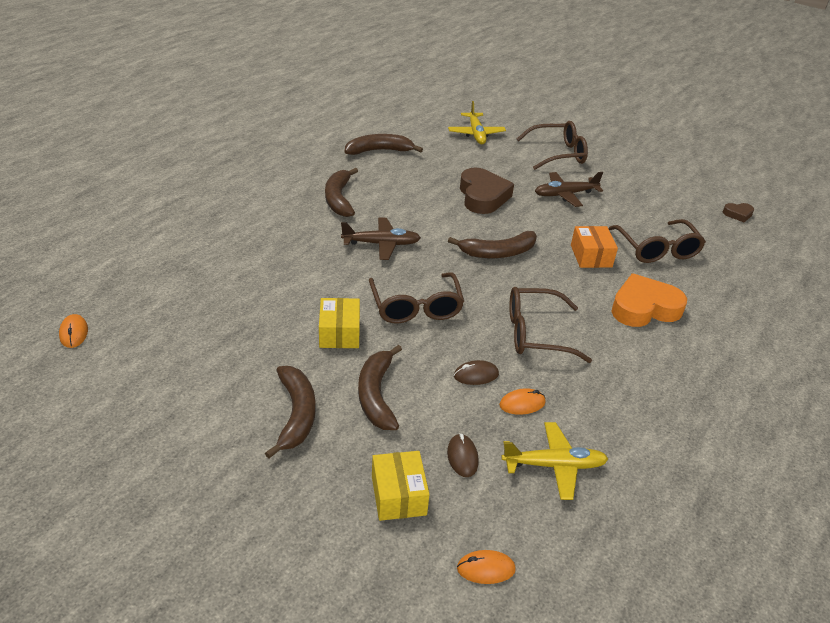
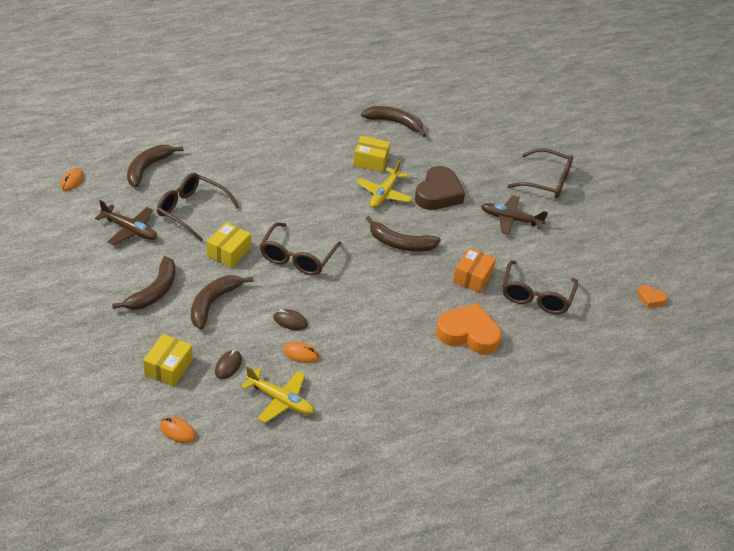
camera: 30 degrees right, 5 degrees up
brown banana [325,168,358,217] -> brown banana moved to [127,145,183,187]
brown plane [341,218,421,260] -> brown plane moved to [95,200,157,246]
yellow plane [448,101,506,144] -> yellow plane moved to [357,160,413,208]
brown glasses [509,287,592,363] -> brown glasses moved to [157,173,240,241]
brown heart [723,203,754,222] -> orange heart [637,285,668,308]
none -> yellow box [353,136,390,172]

